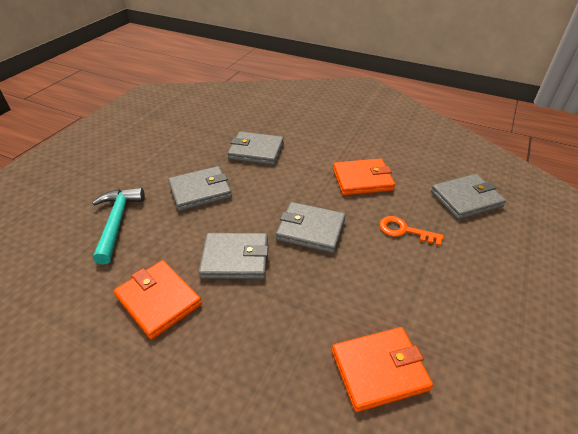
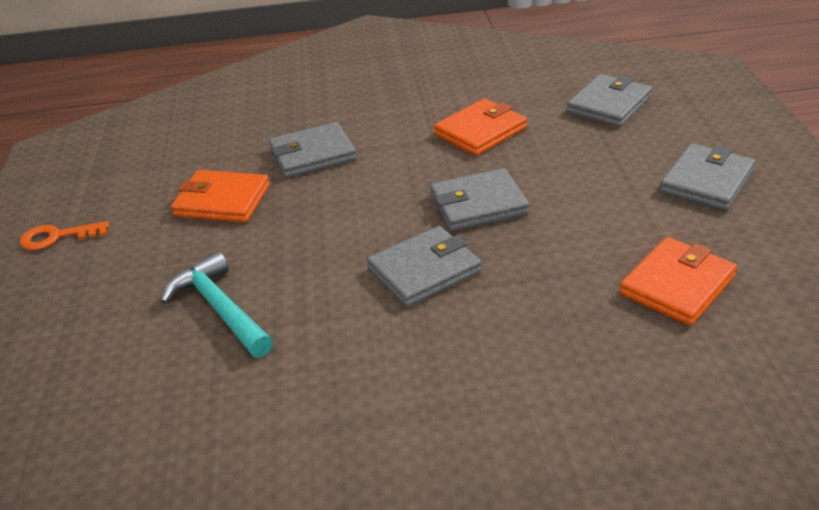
camera: 30 degrees left, 5 degrees down
orange wallet [114,260,202,340] -> orange wallet moved to [171,170,270,222]
grey wallet [168,166,232,211] -> grey wallet moved to [660,143,756,211]
orange key [379,216,444,246] -> orange key moved to [20,221,109,250]

